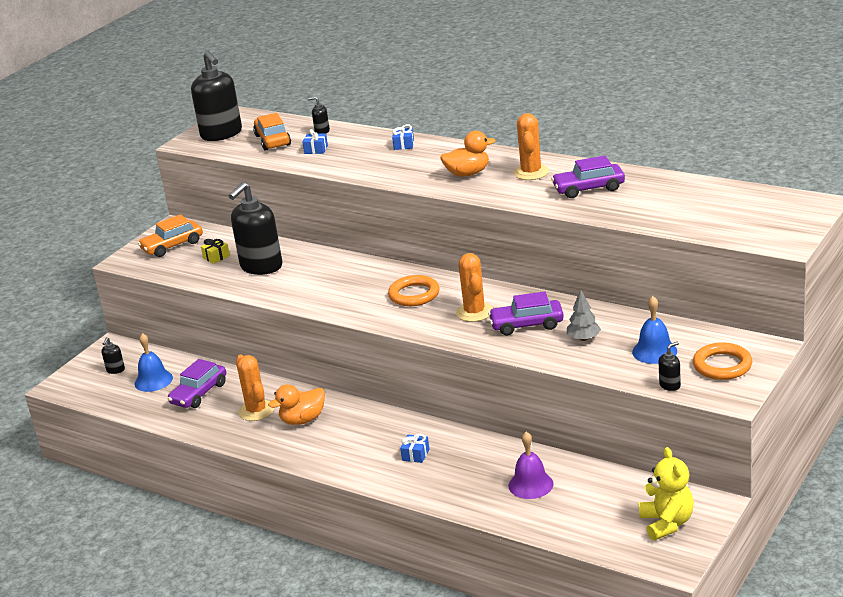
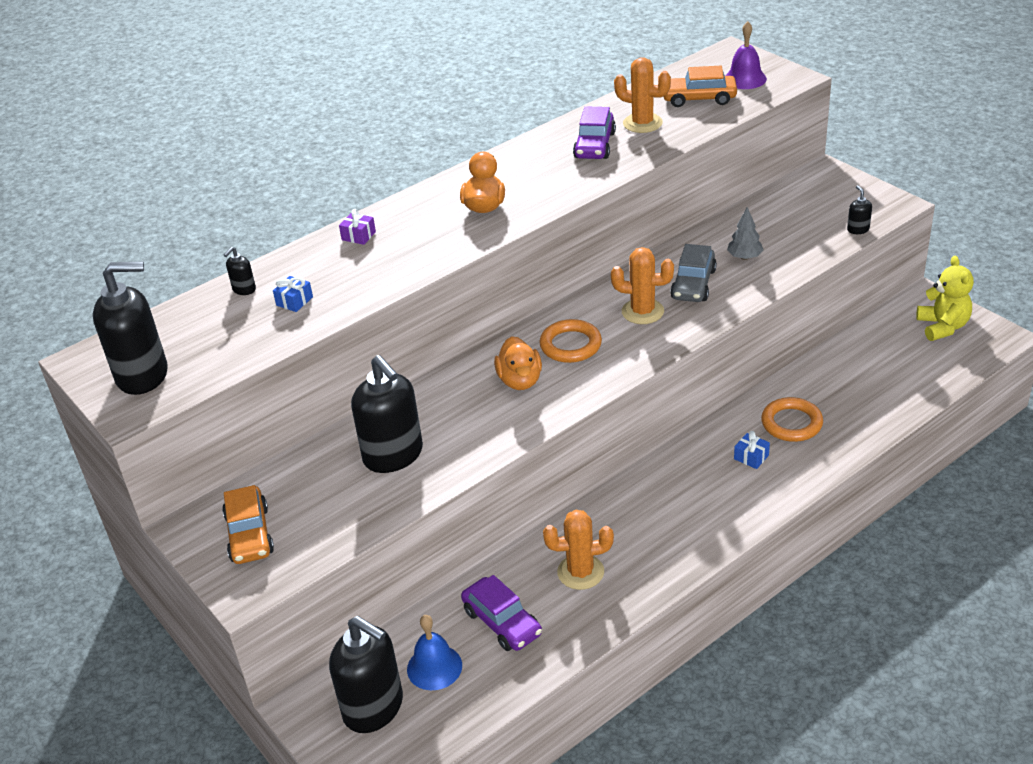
camera: 70 degrees left, 10 degrees up
black soap dispenser [102,337,125,374] -> black soap dispenser [329,616,403,733], size x2.39
yellow gift [201,239,230,264] -> none
orange car [253,113,291,151] -> orange car moved to [663,66,737,107]
orange duck [268,384,325,425] -> orange duck moved to [494,336,542,390]
blue gift [392,124,414,150] -> purple gift [339,209,376,245]
purple car [488,292,564,335] -> grey car [670,244,717,302]
purple bell [508,432,554,499] -> purple bell moved to [725,21,767,89]
orange cactus [513,113,549,180] -> orange cactus moved to [614,57,671,133]
blue bell [632,296,677,364] -> none
yellow teddy bear [639,447,694,540] -> yellow teddy bear turned 75 degrees clockwise [916,256,974,341]
orange ring [693,342,752,380] -> orange ring moved to [761,397,823,442]

